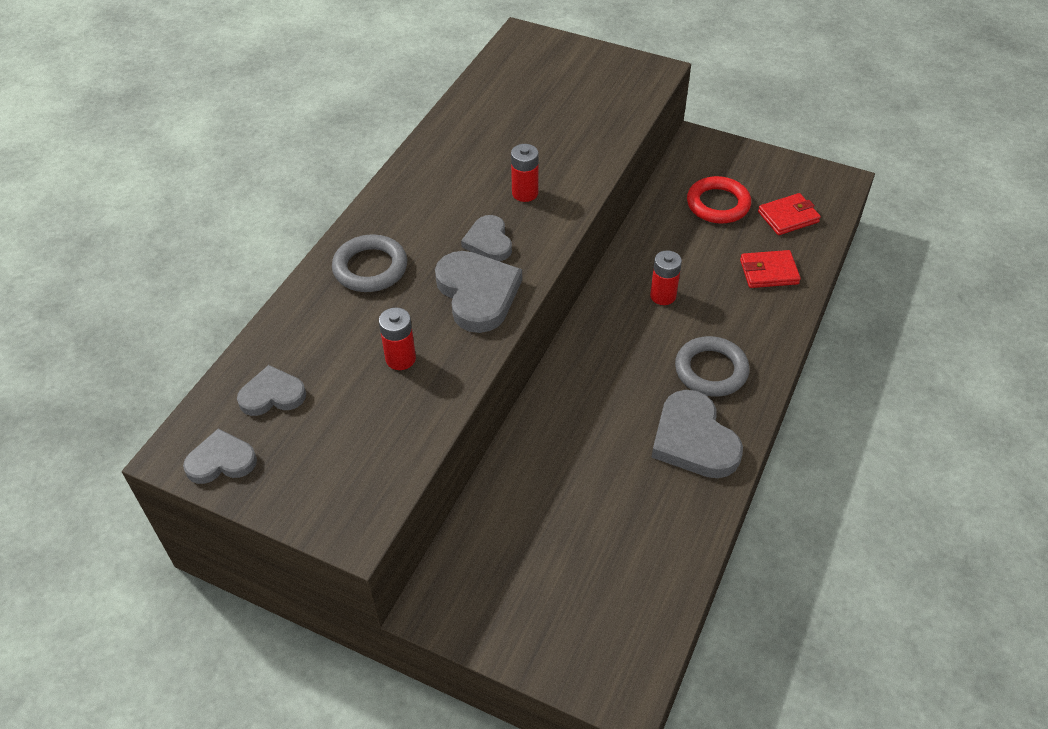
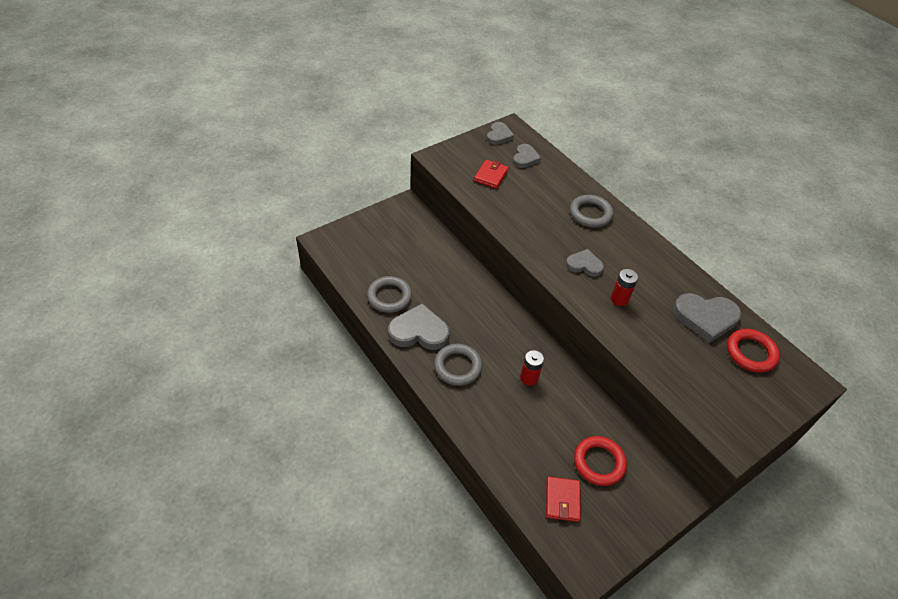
camera: 115 degrees right, 0 degrees up
red battery [379,307,416,370] -> none
grey heart [435,251,522,333] -> grey heart moved to [673,293,741,343]
red wallet [740,250,801,288] -> red wallet moved to [474,160,509,189]
none -> grey ring [367,276,412,313]
none -> red ring [727,329,780,373]

